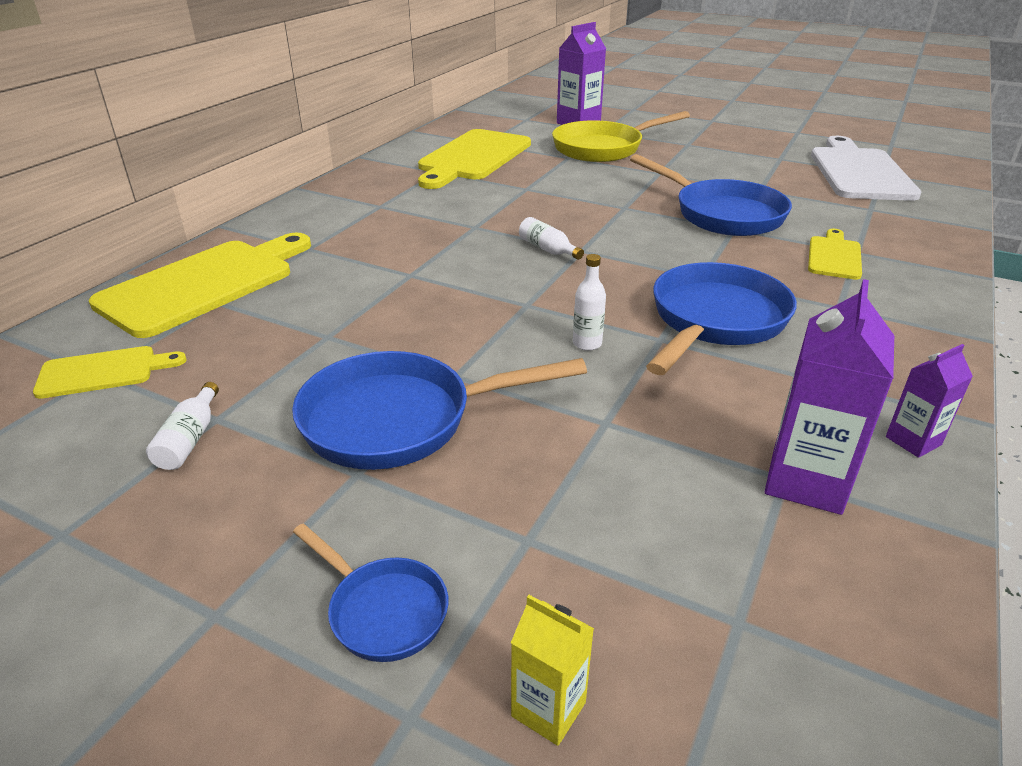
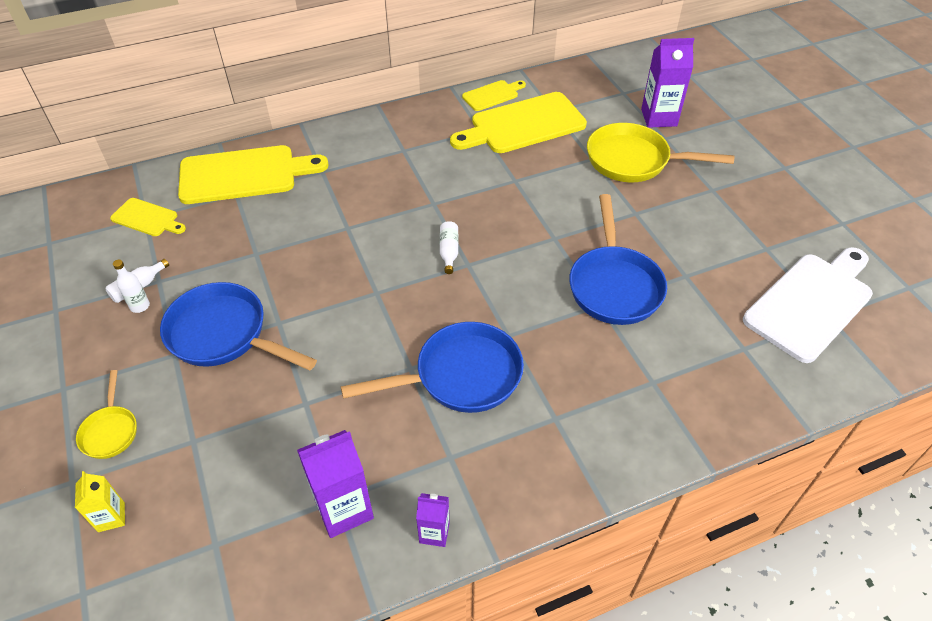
camera: 40 degrees right, 15 degrees up
blue pan [293,524,448,662] -> yellow pan [76,370,137,459]
white bottle [573,254,606,351] -> white bottle moved to [113,260,150,313]
yellow cutting board [808,229,862,280] -> yellow cutting board moved to [462,80,526,111]

